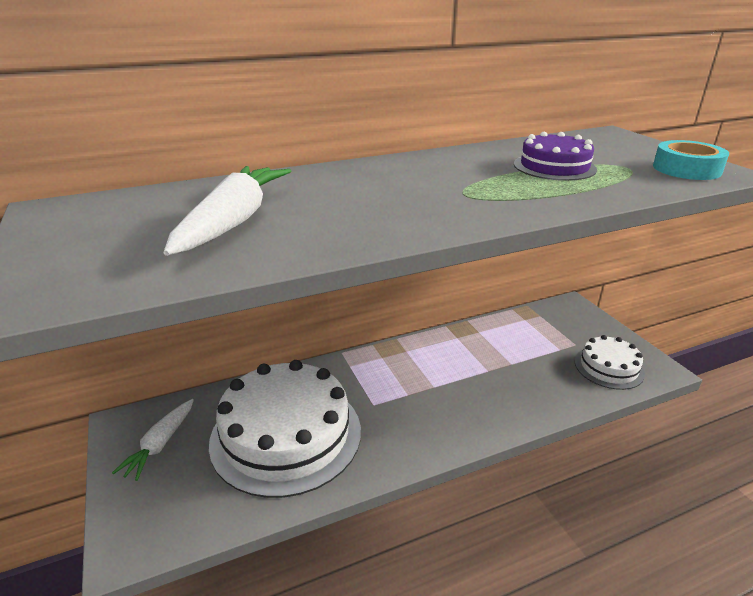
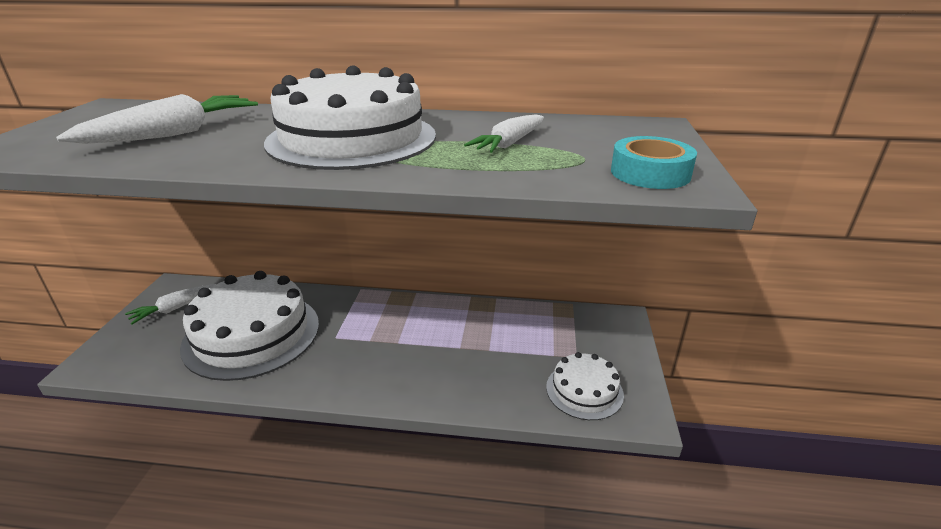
camera: 30 degrees right, 0 degrees up
purple cake [514,132,597,181] -> white carrot [464,114,544,153]
none -> white cake [264,66,436,170]

